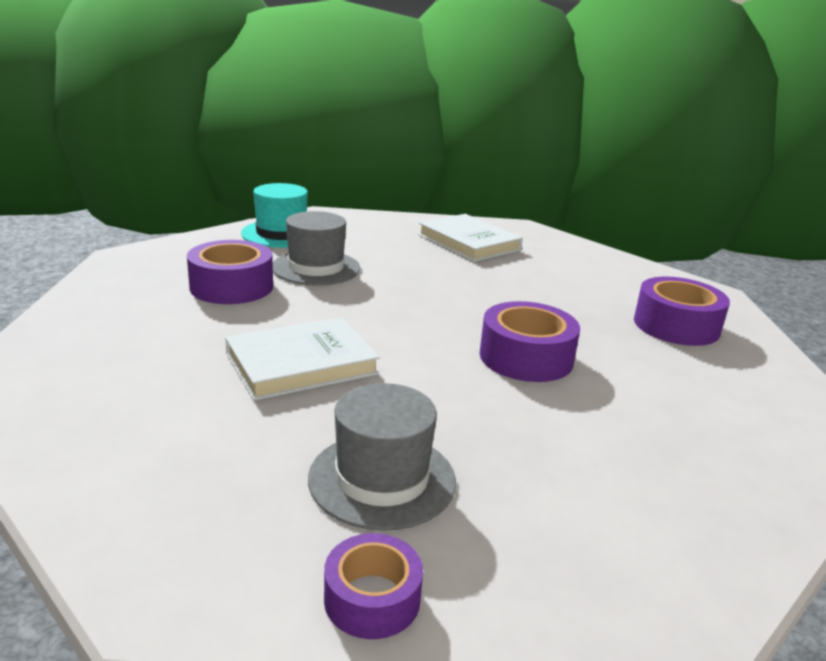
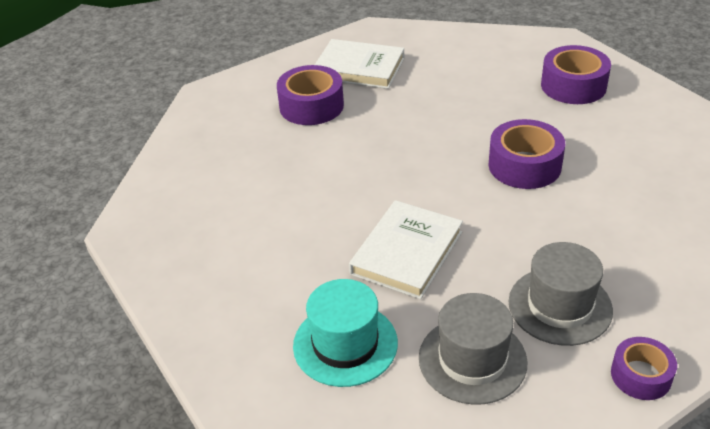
camera: 30 degrees left, 15 degrees up
purple tape [187,240,273,304] -> purple tape moved to [277,65,344,125]
turquoise hat [241,183,308,248] -> turquoise hat moved to [293,279,398,387]
grey hat [273,211,360,285] -> grey hat moved to [419,293,528,405]

